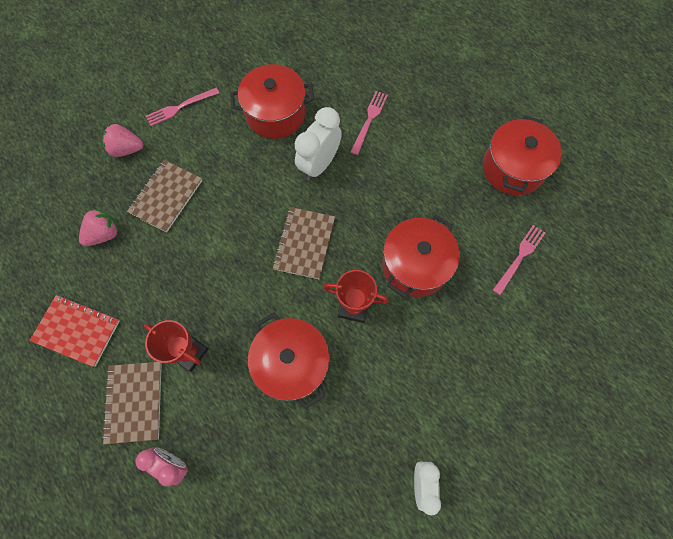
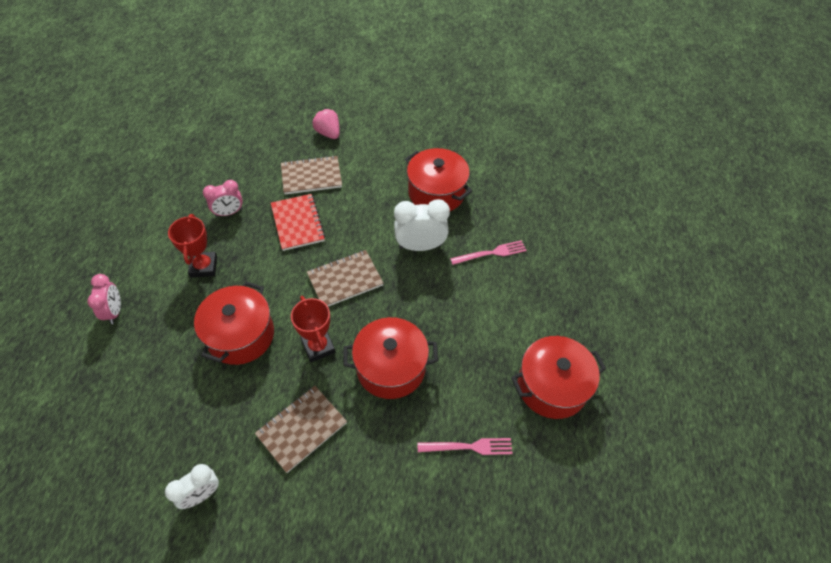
camera: 50 degrees right, 15 degrees down
red notebook [29,295,120,367] -> red notebook moved to [271,194,325,251]
pink strawberry [79,209,119,246] -> none
brown notebook [102,362,162,444] -> brown notebook moved to [255,386,347,473]
pink fork [146,87,219,126] -> none
none -> pink clock [203,180,243,217]

